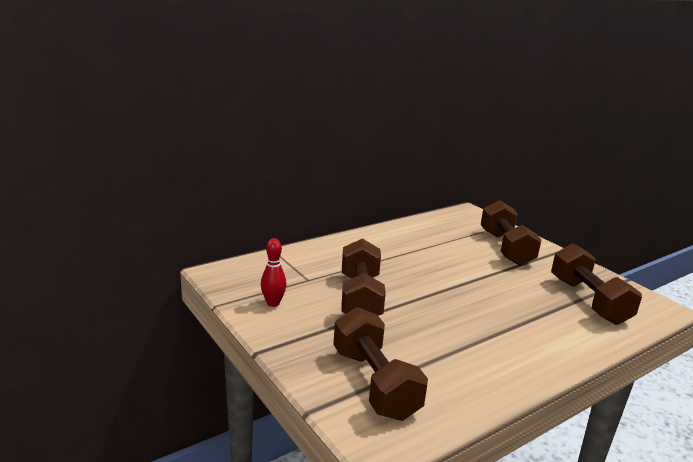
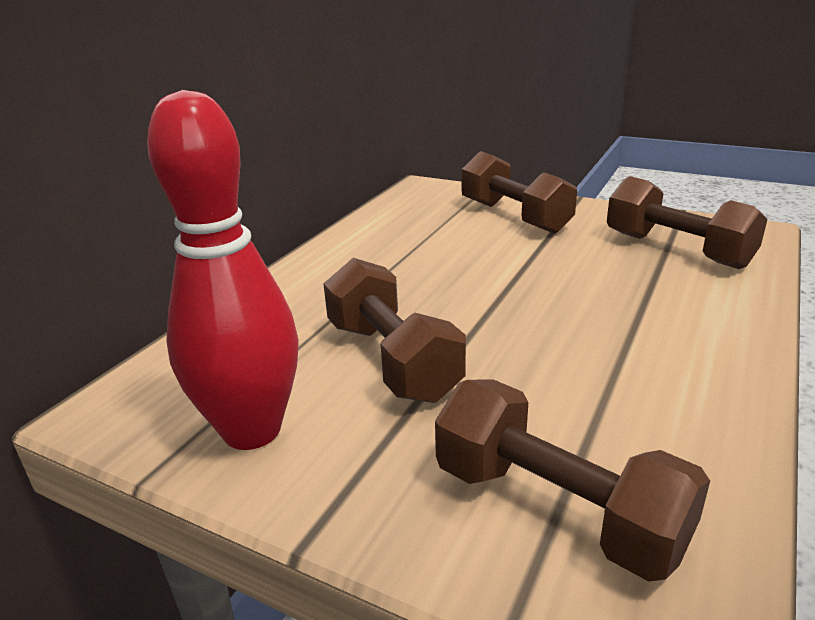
camera: 25 degrees left, 5 degrees up
red bowling pin [261,238,287,307] -> red bowling pin [147,90,299,450], size x2.28

